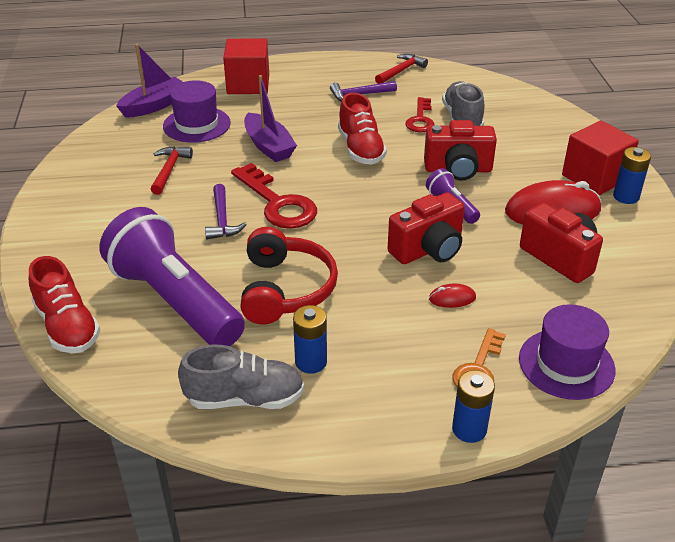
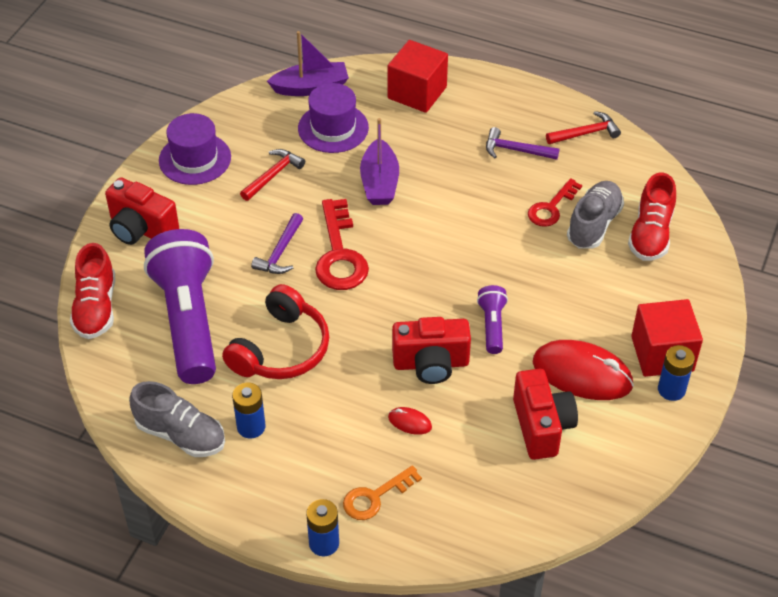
camera: 30 degrees right, 10 degrees up
red shoe [338,93,387,165] -> red shoe moved to [628,173,676,261]
red camera [424,120,497,181] -> red camera moved to [105,177,179,245]
purple hat [519,304,616,400] -> purple hat moved to [159,113,231,185]

